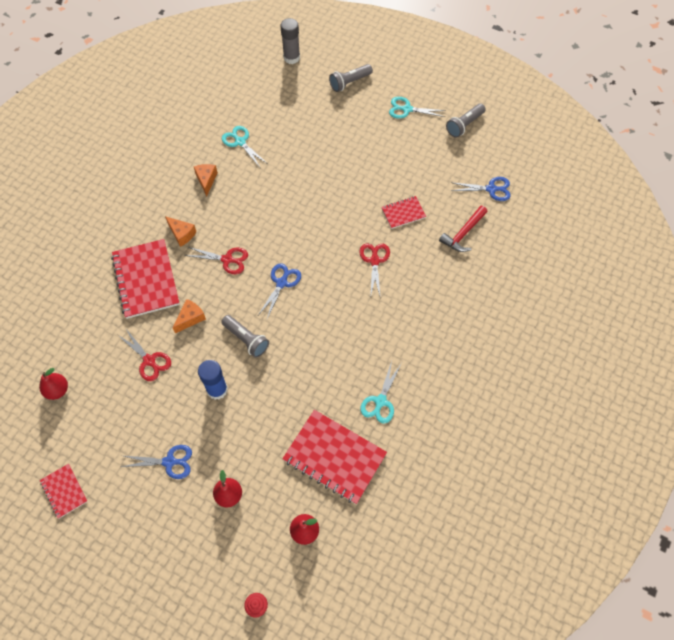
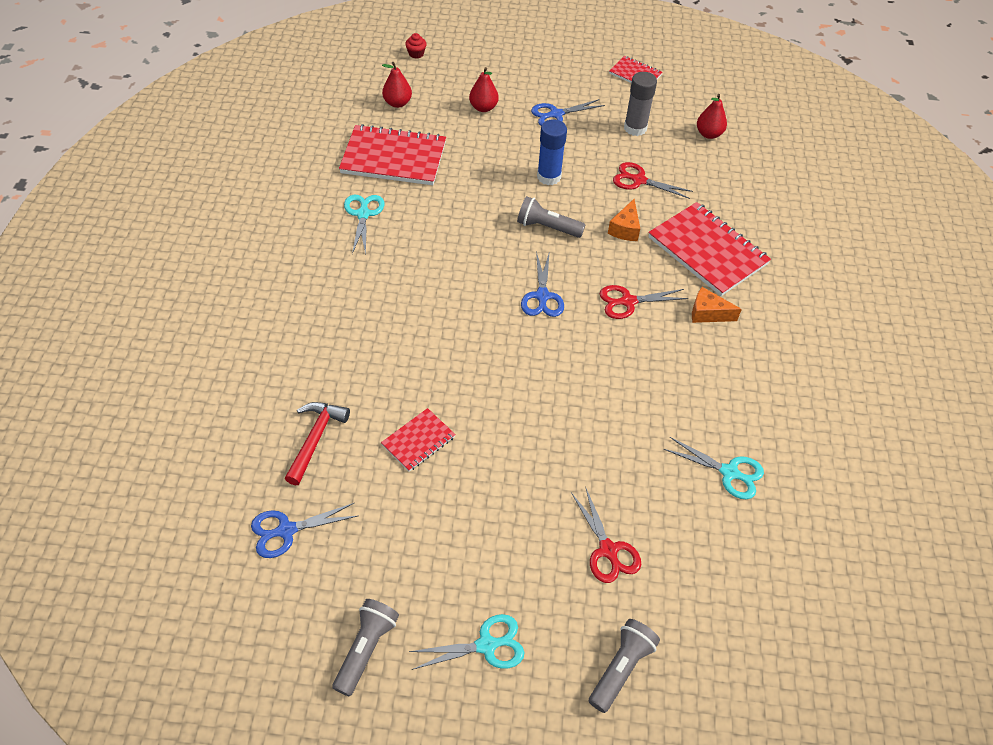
camera: 155 degrees right, 10 degrees down
orange cheese [194,164,218,196] -> none
grey glue stick [281,18,300,64] -> grey glue stick moved to [624,72,657,136]
red scissors [359,243,390,298] -> red scissors moved to [571,489,641,583]

